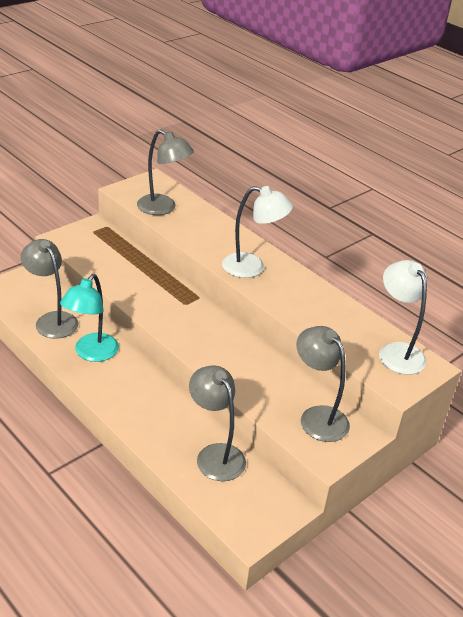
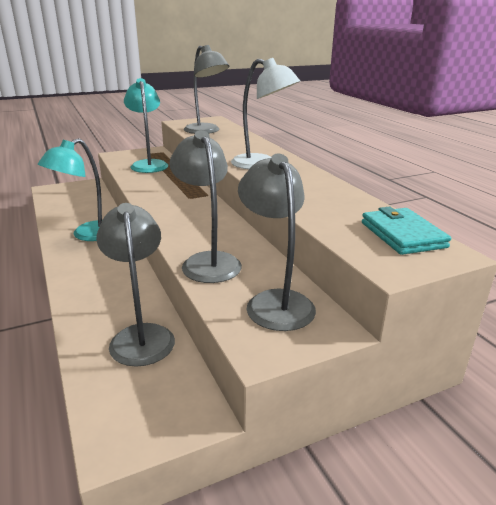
camera: 20 degrees right, 10 degrees down
grey lamp [21,239,78,339] -> grey lamp moved to [169,130,242,283]
white lamp [379,260,427,375] -> turquoise wallet [362,207,451,255]
none -> turquoise lamp [124,78,168,173]

